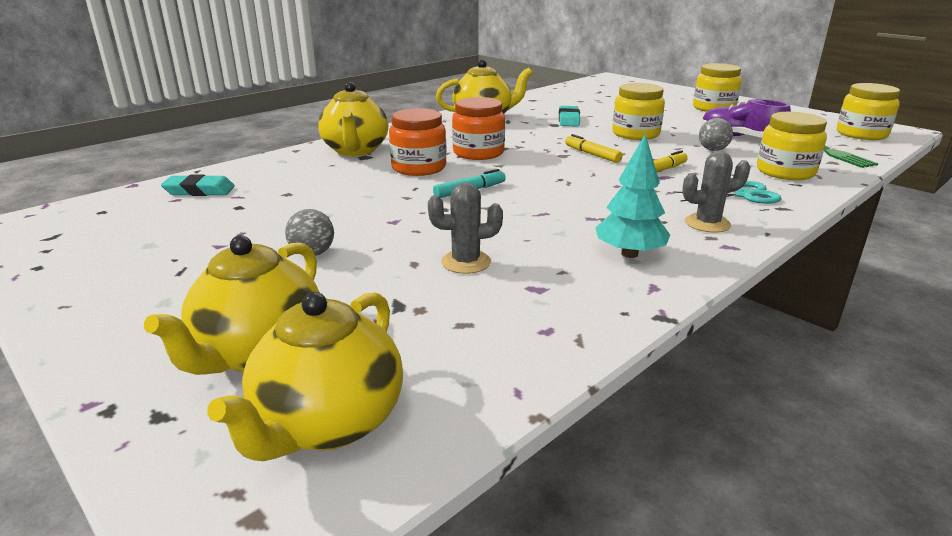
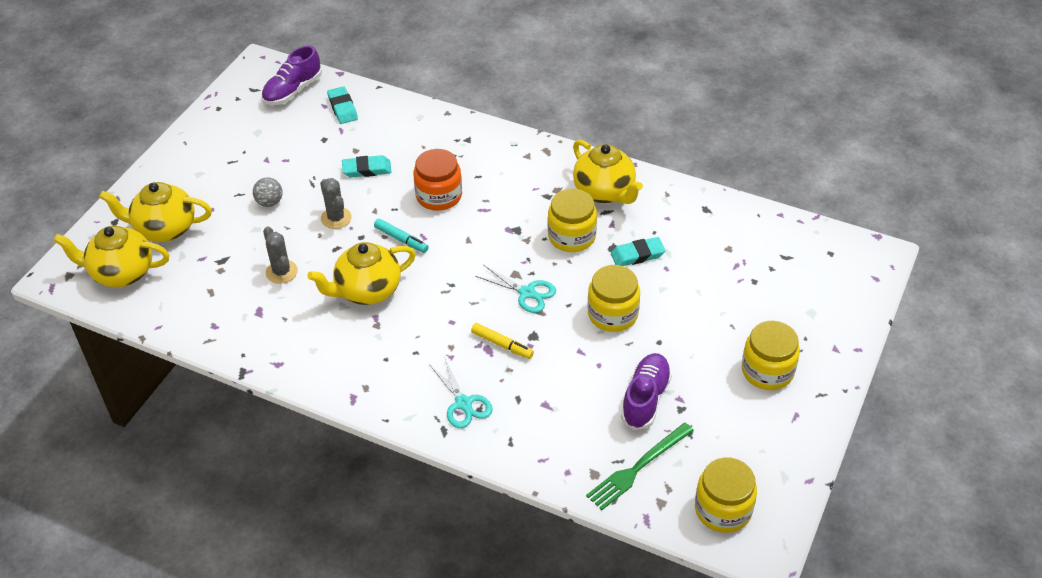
camera: 70 degrees right, 20 degrees up
yellow teapot [318,82,388,156] -> yellow teapot moved to [307,242,416,305]
orange jar [452,97,505,160] -> none
yellow marker [565,134,623,163] -> turquoise scissors [475,265,556,313]
turquoise tree [596,134,670,258] -> none
grey cactus [682,151,751,233] -> grey cactus moved to [320,178,352,229]
grey ball [699,118,733,151] -> none
yellow jar [757,112,827,180] -> yellow jar moved to [548,189,597,252]
none -> purple shoe [261,46,322,105]
none -> turquoise eraser [342,155,391,178]

